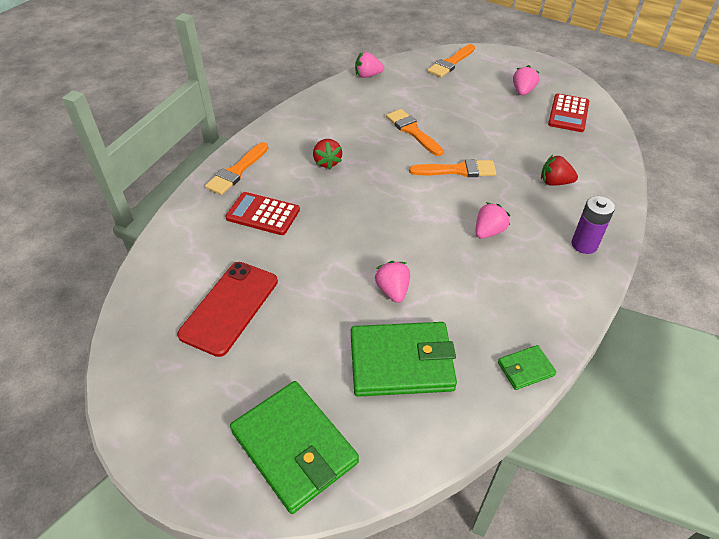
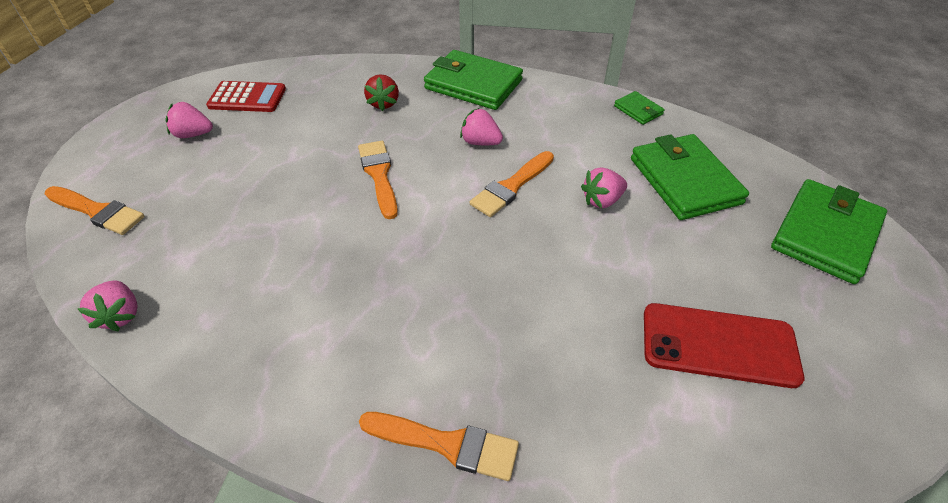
camera: 105 degrees left, 0 degrees up
red calculator [225,192,300,235] -> none
red strawberry [313,139,342,169] -> none
orange brush [386,109,444,156] -> orange brush moved to [470,151,554,217]
purple battery [571,196,615,254] -> green wallet [424,50,523,110]

